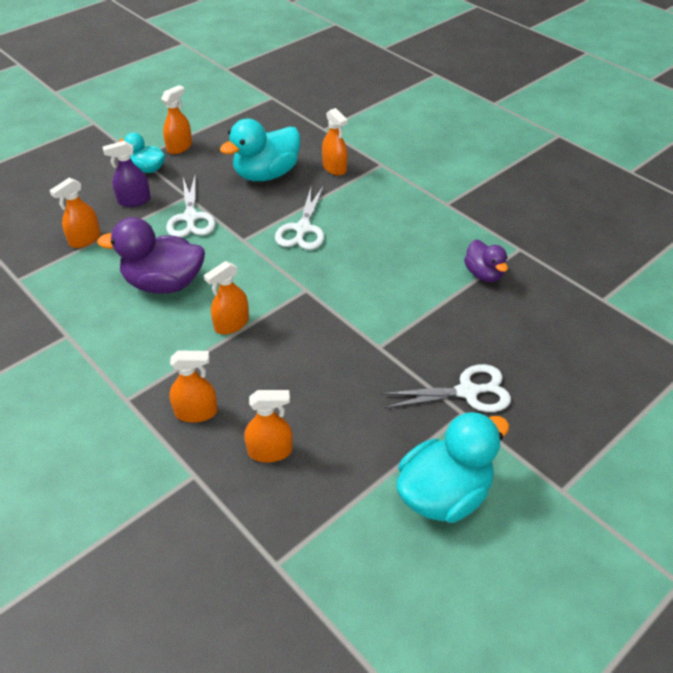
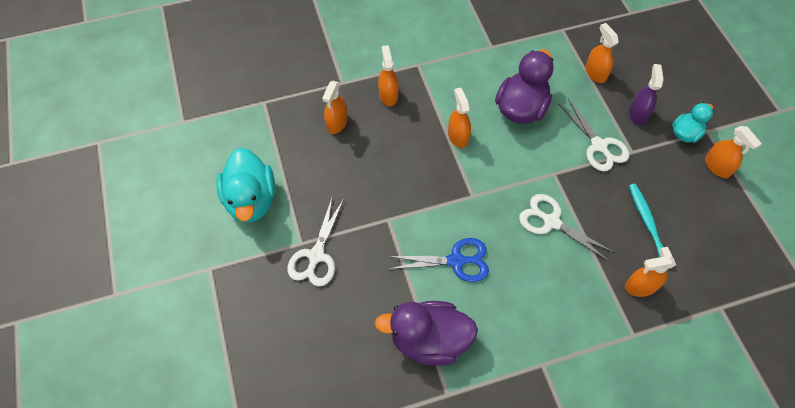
camera: 115 degrees right, 15 degrees up
white scissors [166,176,216,238] -> white scissors turned 135 degrees counterclockwise [558,99,629,171]
orange spray bottle [169,350,218,423] -> orange spray bottle turned 150 degrees clockwise [378,45,399,106]
turquoise duck [220,118,300,181] -> turquoise toothbrush [629,184,673,258]
purple duck [464,240,508,282] -> purple duck [375,301,478,366], size x1.74
none -> blue scissors [388,238,489,282]

